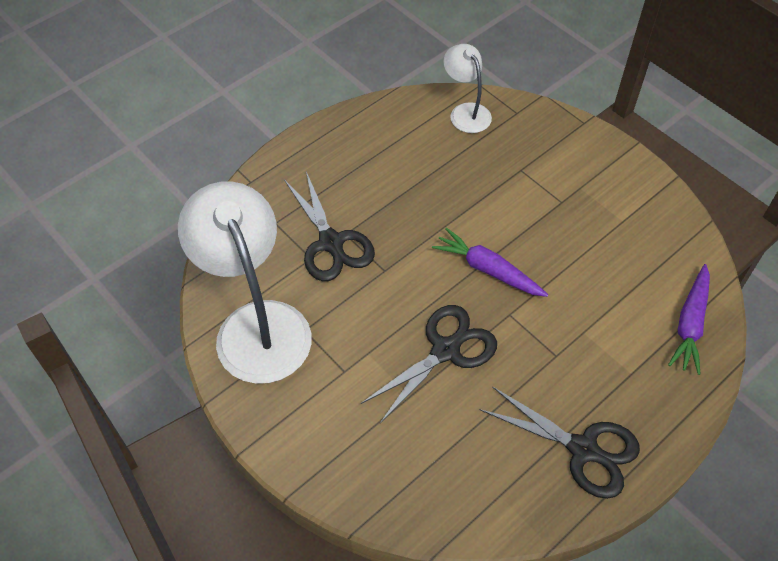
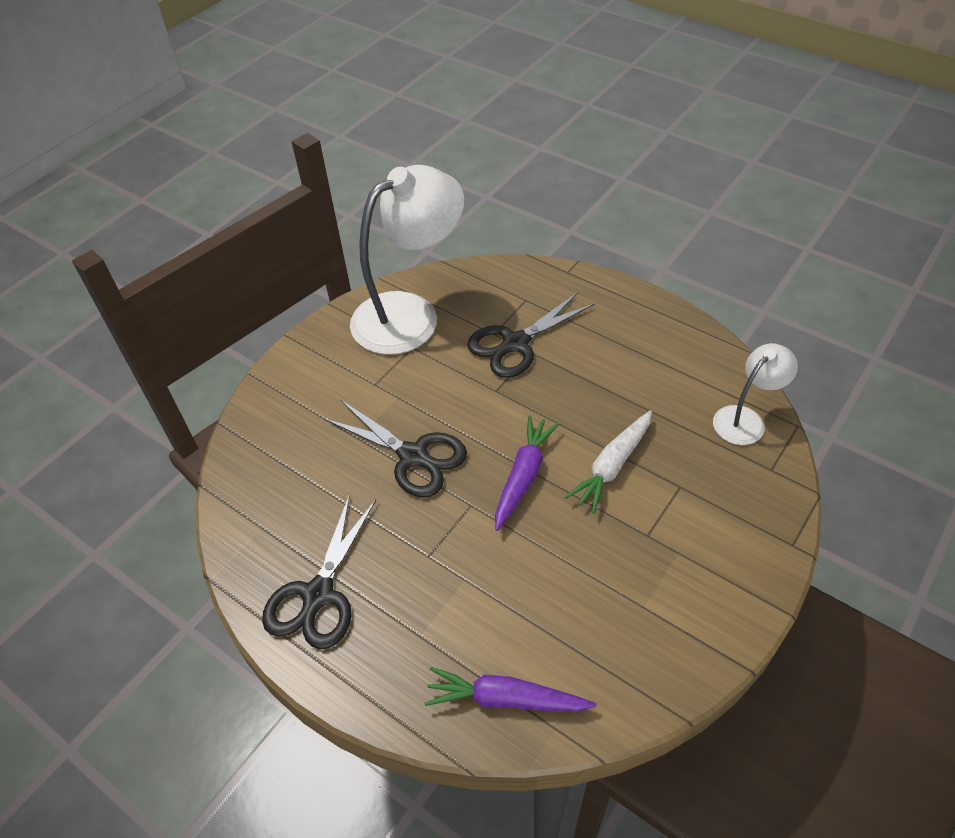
camera: 80 degrees right, 5 degrees down
none -> white carrot [565,410,652,514]

